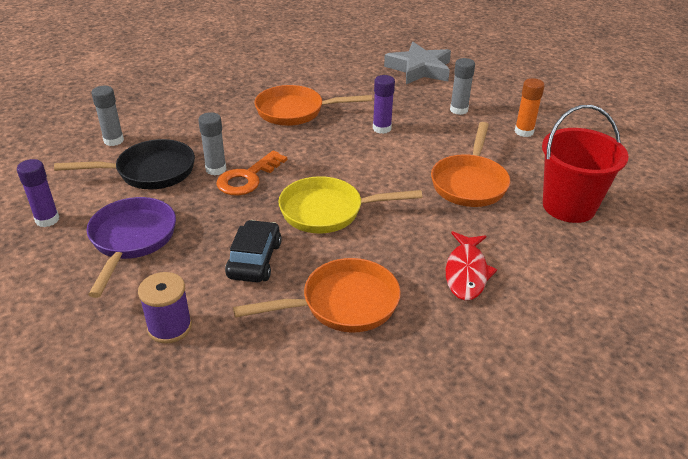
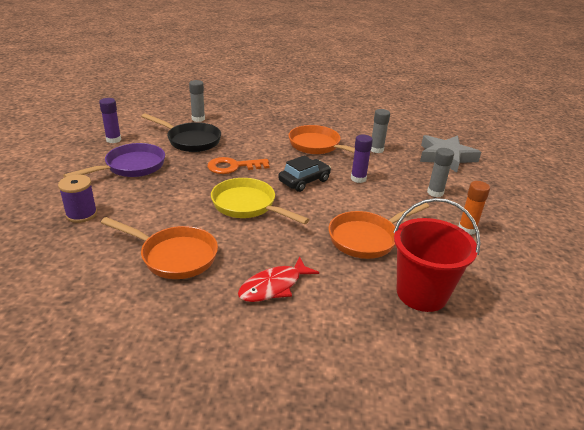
camera: 40 degrees right, 5 degrees down
grey glue stick [198,112,226,175] -> grey glue stick moved to [371,109,390,153]
black car [225,220,282,282] -> black car moved to [278,155,331,192]

